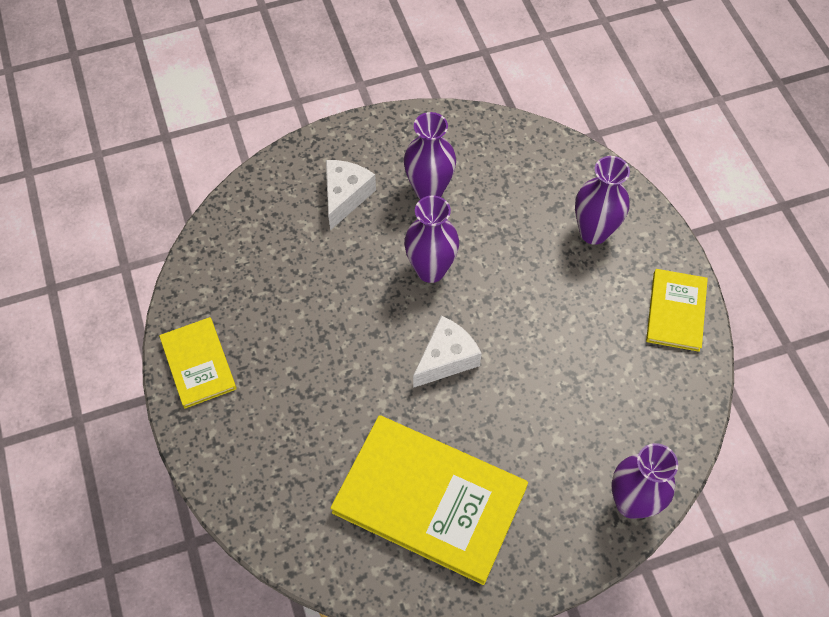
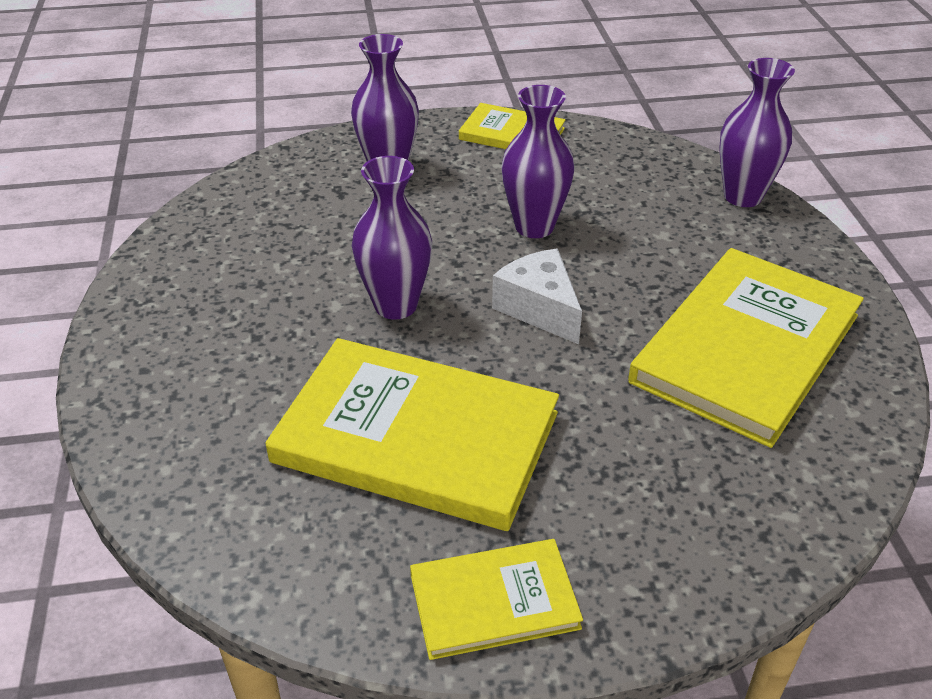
camera: 80 degrees left, 20 degrees down
white cheese [326,160,376,230] -> none
purple vase [404,112,456,199] -> purple vase moved to [501,85,575,238]
none -> yellow book [265,338,559,531]

